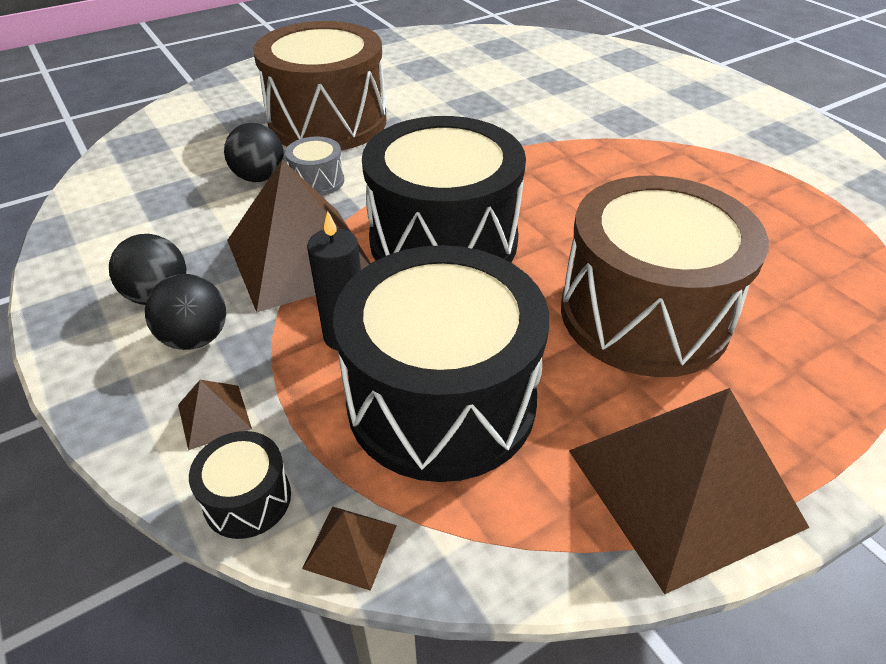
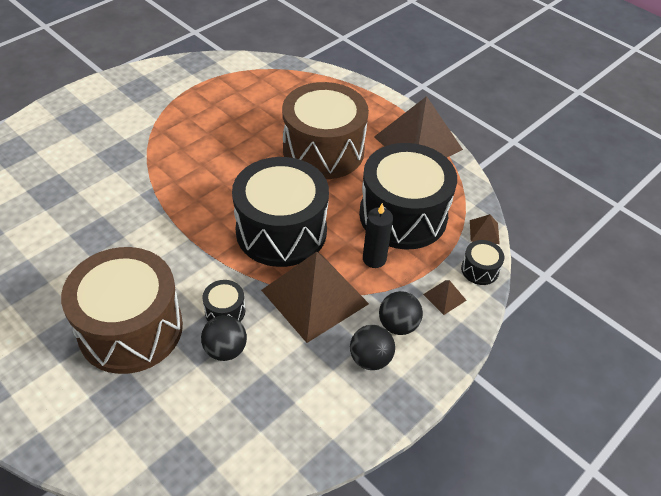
camera: 105 degrees left, 5 degrees up
grey drum [285,136,344,196] -> black drum [203,280,245,322]

